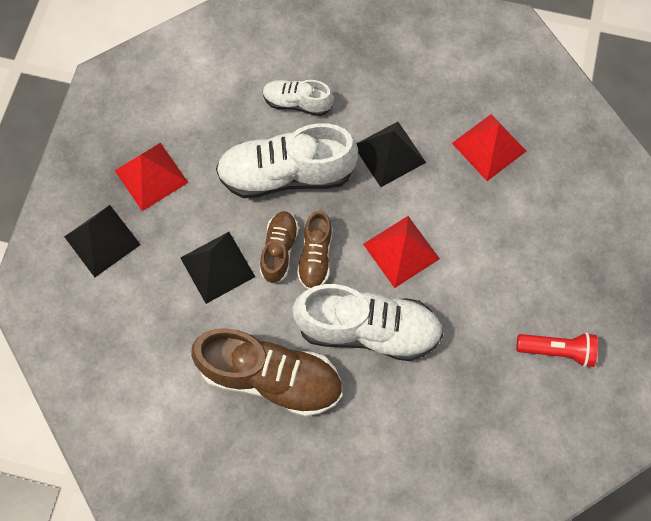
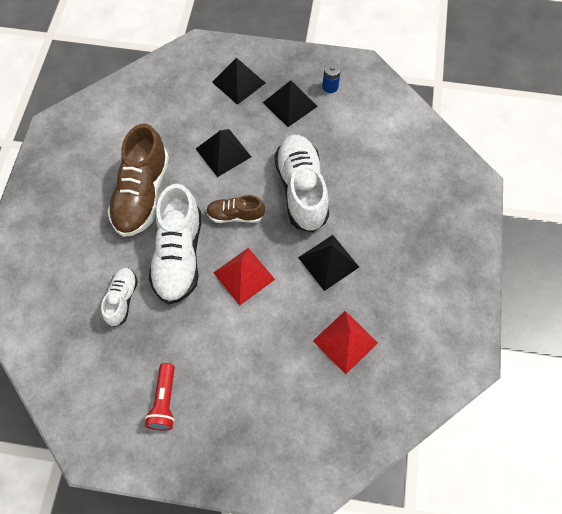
camera: 85 degrees right, 5 degrees down
red pyramid [115,143,188,211] -> black pyramid [263,80,318,127]
brown shoe [260,211,299,284] -> none
white shoe [263,80,333,116] -> white shoe moved to [101,268,138,327]
none -> blue battery [322,62,341,93]

